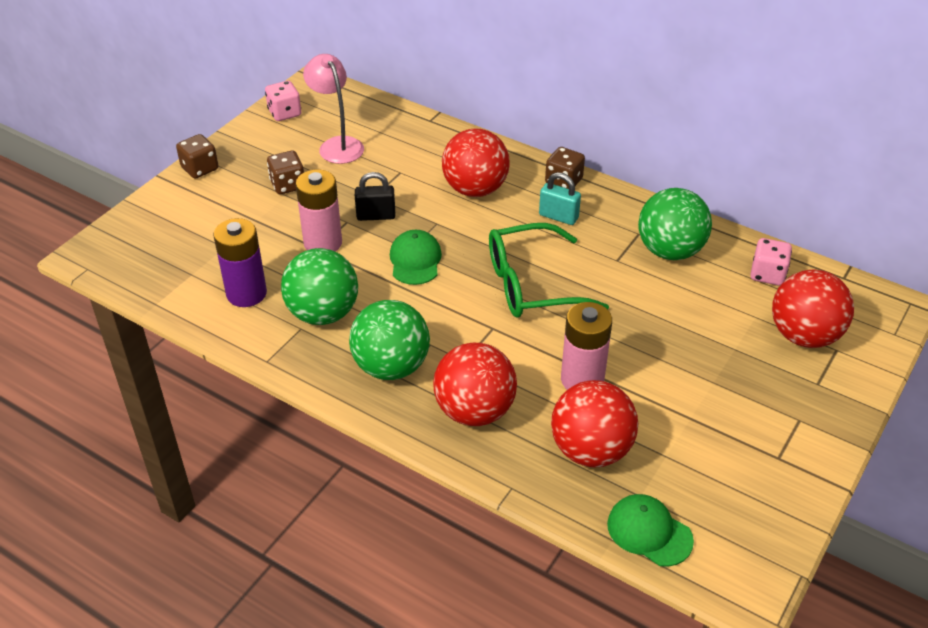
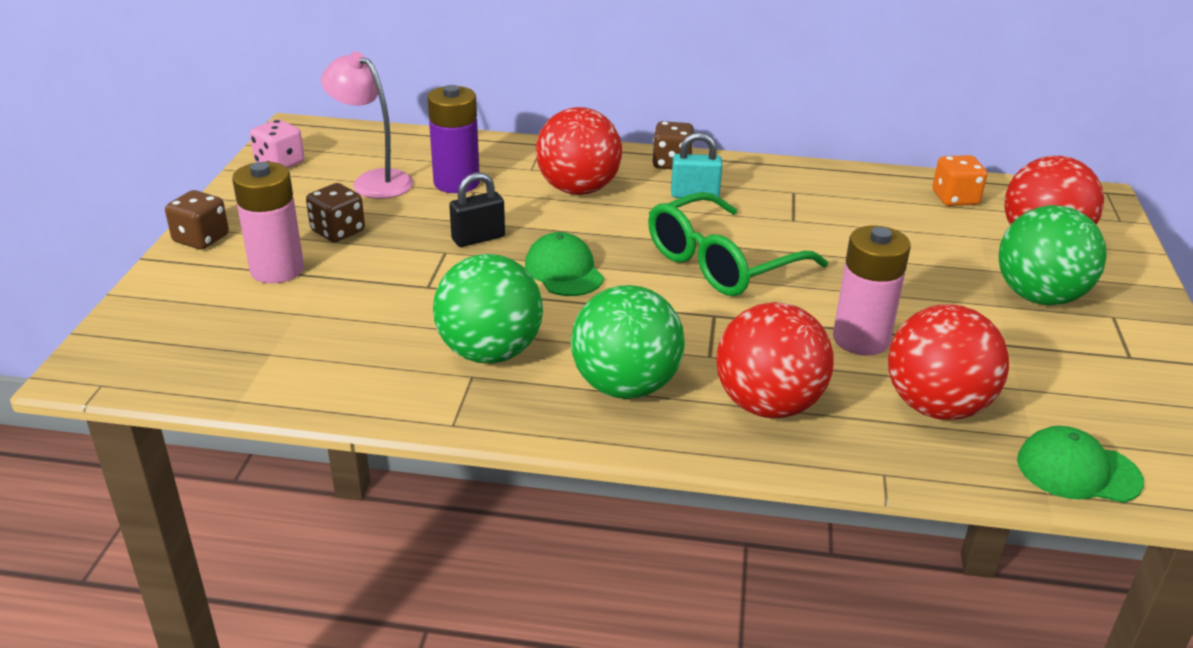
camera: 25 degrees left, 10 degrees down
purple battery [214,218,267,307] -> purple battery moved to [427,85,480,193]
pink battery [296,169,342,251] -> pink battery moved to [232,162,304,284]
green ball [638,188,712,260] -> green ball moved to [998,205,1107,305]
pink dice [750,238,792,286] -> orange dice [932,155,987,206]

